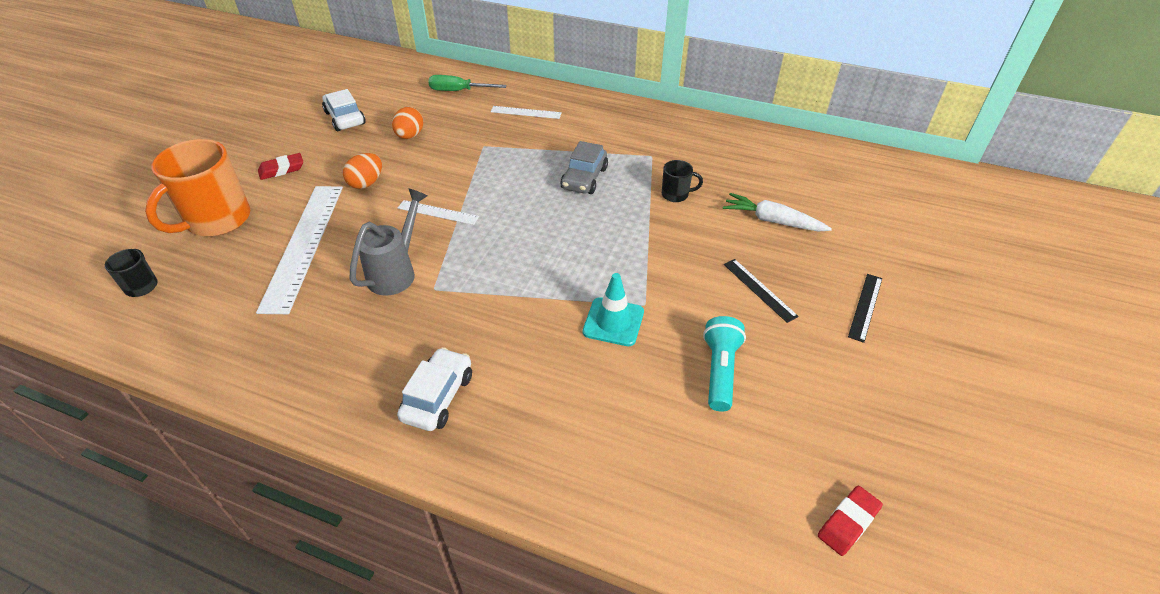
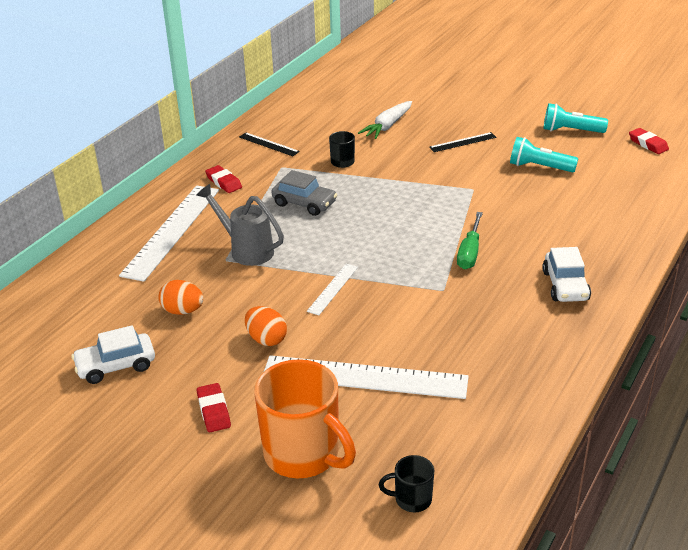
camera: 80 degrees left, 10 degrees down
grey watering can [350,188,428,296] -> grey watering can moved to [196,184,284,266]
white car [397,347,472,431] -> white car turned 120 degrees counterclockwise [542,247,591,302]
green screwdriver [428,75,507,91] -> green screwdriver moved to [457,212,483,269]
white ruler [491,106,562,119] -> white ruler [119,185,219,282], size x2.11
turquoise traffic cone [583,273,644,346] -> none
black ruler [848,274,882,343] -> black ruler moved to [239,133,300,156]
none -> red eraser [205,165,242,193]
none -> turquoise flashlight [544,103,608,133]

